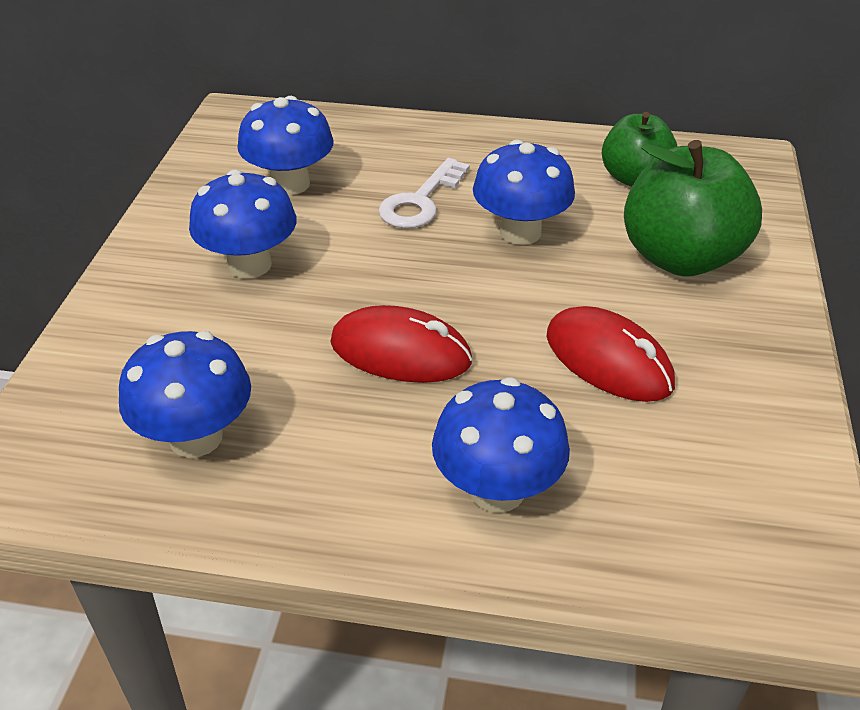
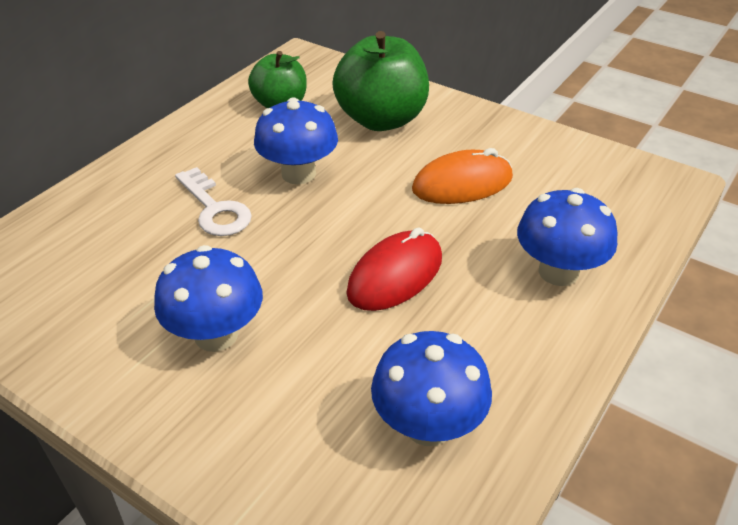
camera: 65 degrees left, 0 degrees up
blue mushroom [237,96,334,195] -> none
red mouse [546,306,675,402] -> orange mouse [412,148,513,204]

